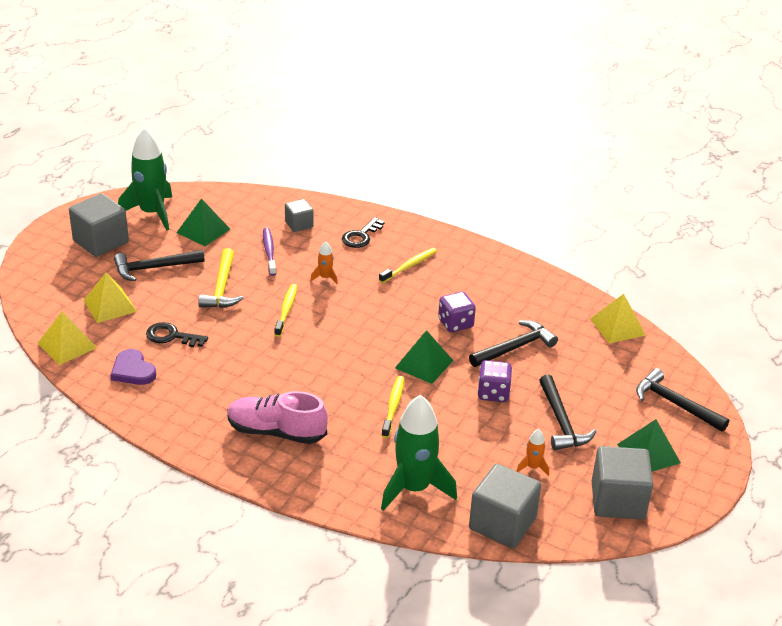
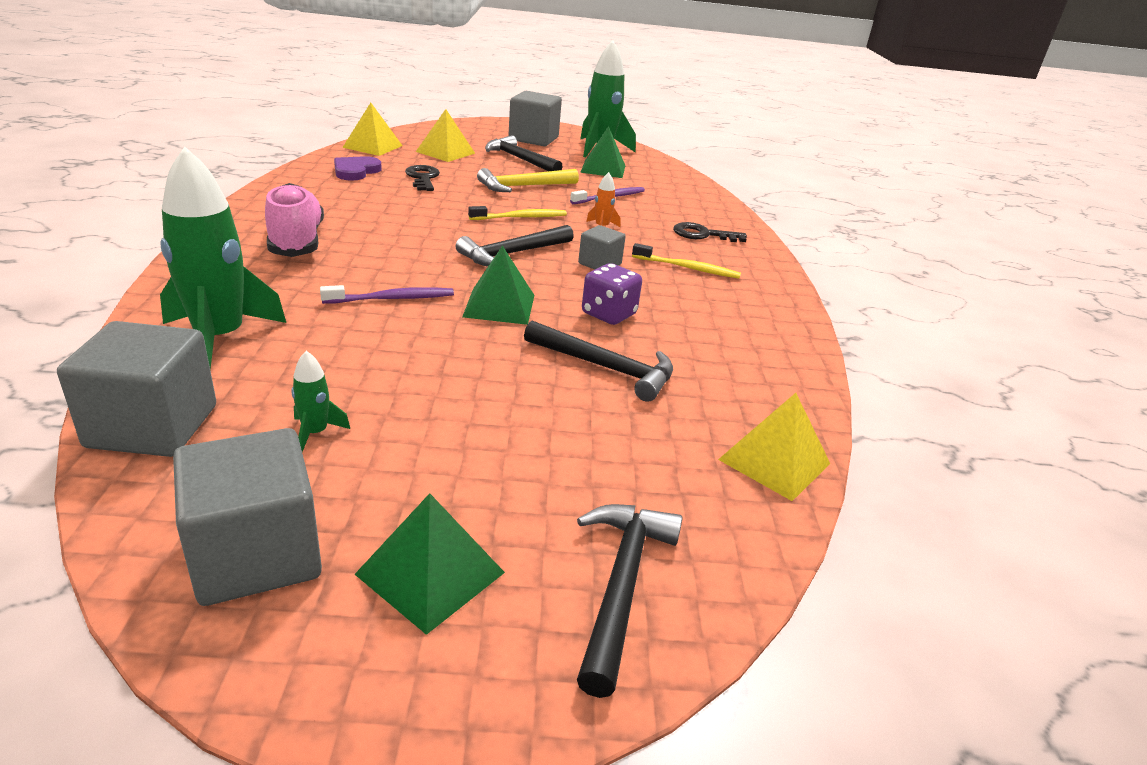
camera: 60 degrees right, 5 degrees down
grey cube [285,199,313,232] -> grey cube moved to [578,225,626,269]
yellow toothbrush [382,376,404,438] -> purple toothbrush [320,285,454,304]
purple dice [477,360,512,402] -> none
orange rocket [517,429,549,476] -> green rocket [291,351,350,452]
black hammer [539,374,596,450] -> black hammer moved to [456,225,574,266]

